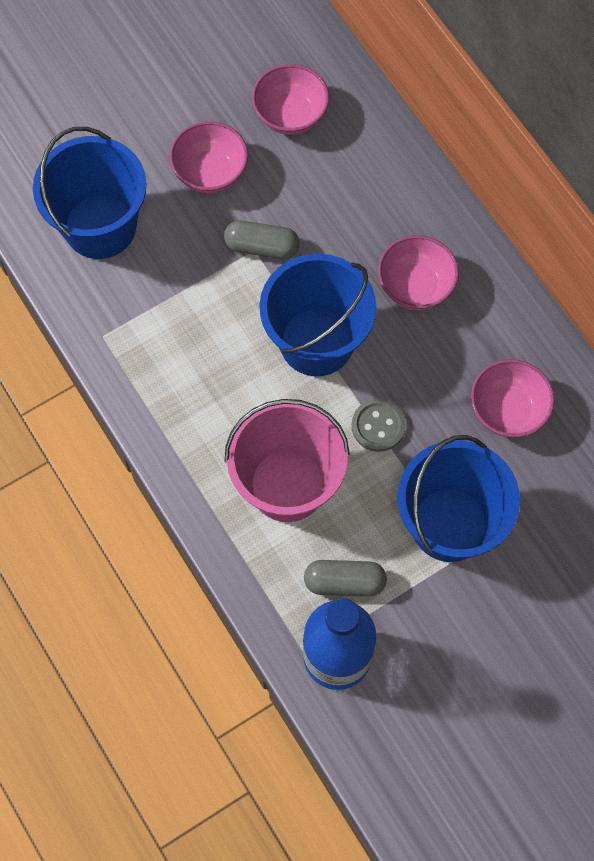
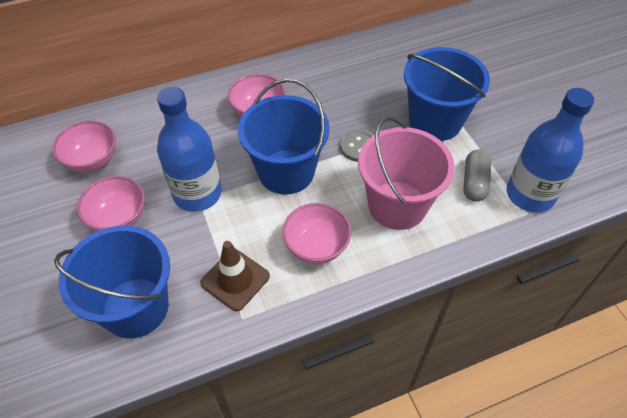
camera: 80 degrees left, 15 degrees down
grey capsule [224,220,300,259] -> blue bottle [157,87,221,212]
pink bowl [471,359,555,438] -> pink bowl moved to [282,203,351,264]
none -> brown traffic cone [200,241,270,311]

